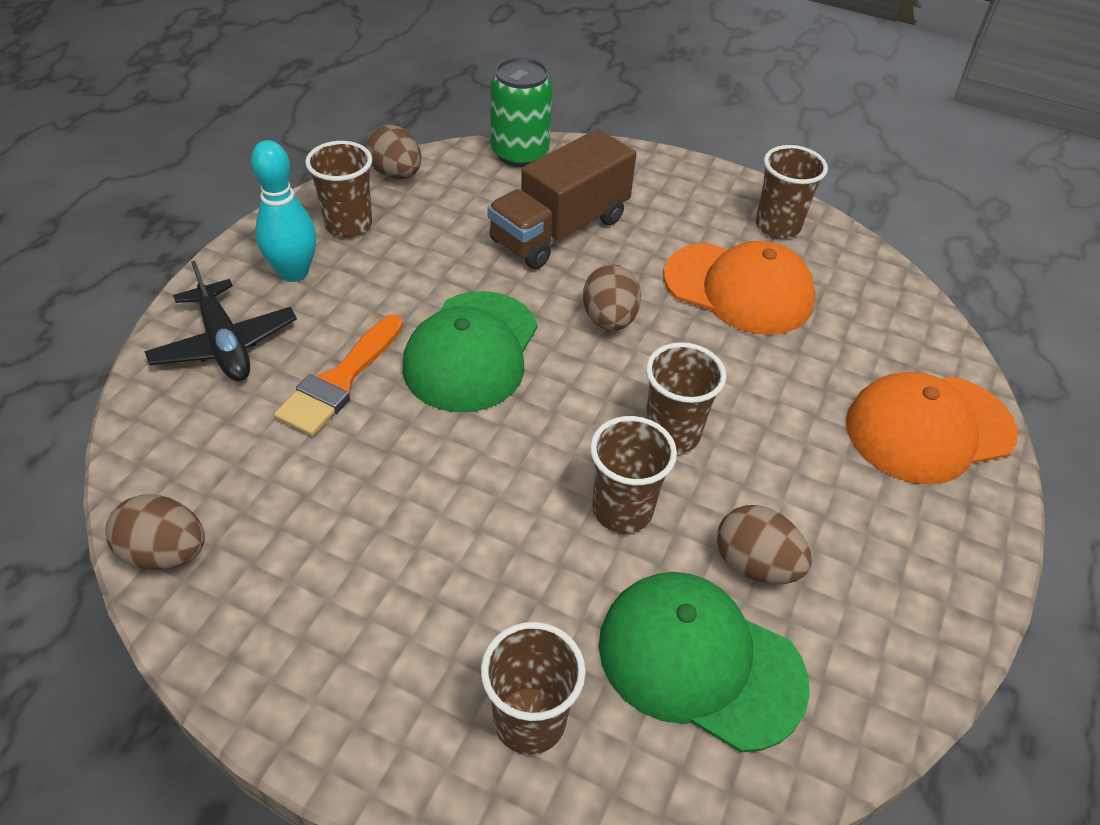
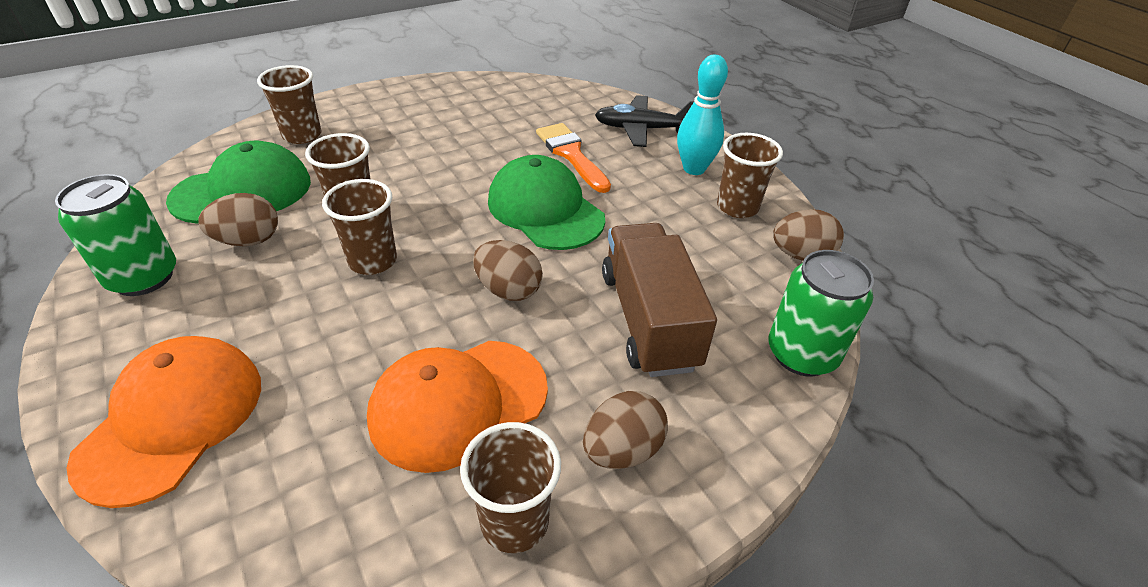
camera: 125 degrees right, 5 degrees down
brown egg [105,494,205,570] -> brown egg moved to [583,391,668,469]
none -> green can [55,174,176,296]

